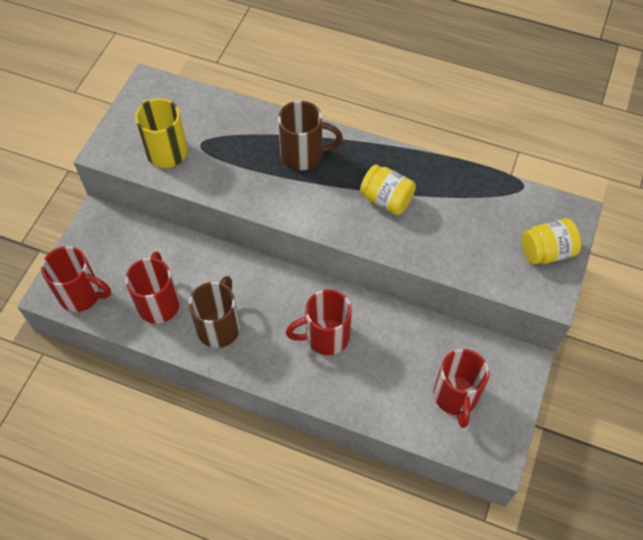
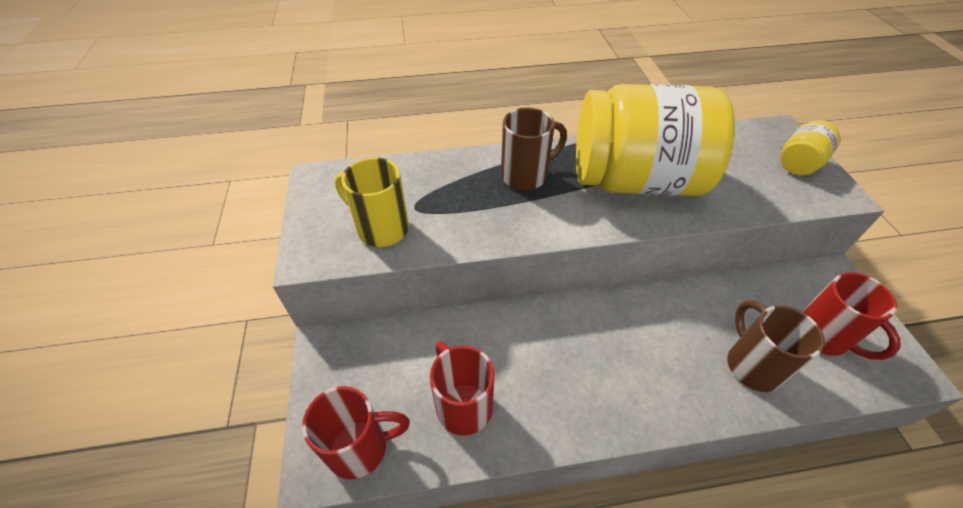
camera: 30 degrees left, 10 degrees down
brown mug [189,276,240,348] -> brown mug moved to [727,300,825,392]
red mug [286,289,352,355] -> none
yellow jar [360,165,416,215] -> yellow jar [576,84,735,196], size x2.41

